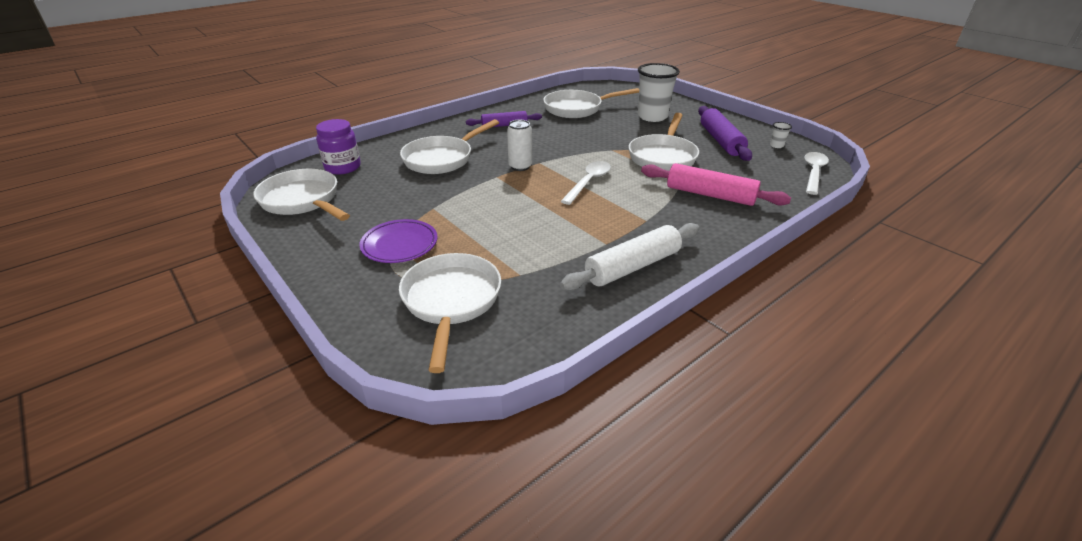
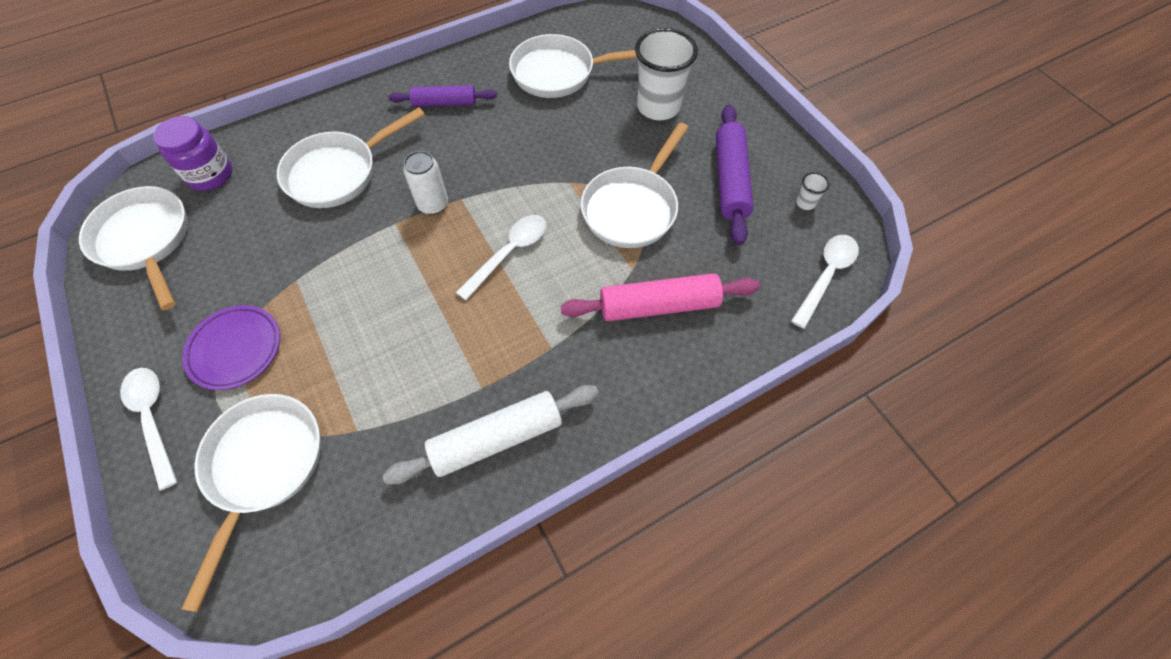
camera: 10 degrees right, 25 degrees up
pink rolling pin [641,163,791,206] -> pink rolling pin turned 45 degrees counterclockwise [561,273,760,321]
none -> white spoon [120,368,177,491]

